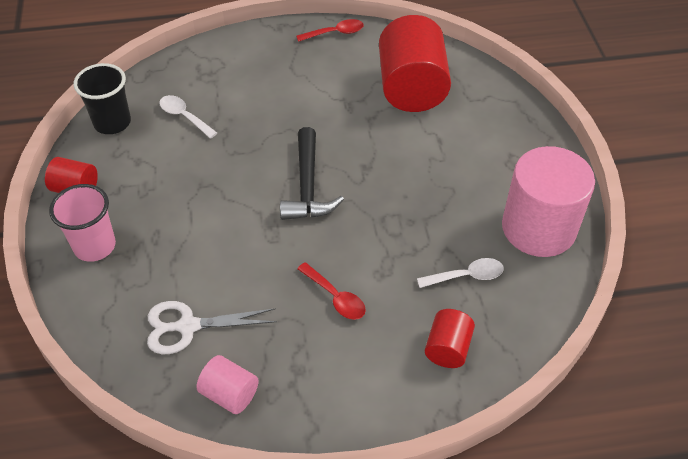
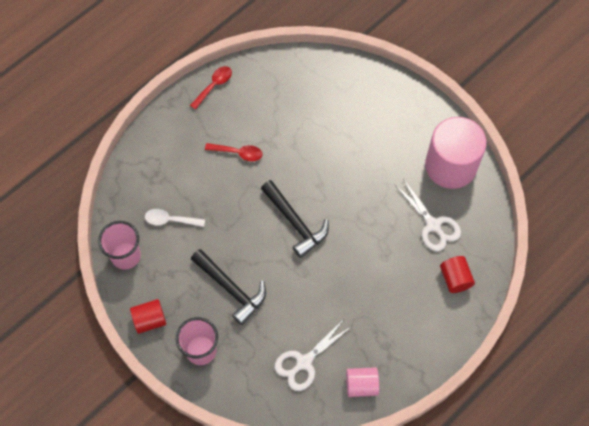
camera: 35 degrees left, 15 degrees up
black cup [74,63,131,134] -> pink cup [98,221,141,270]
red spoon [297,262,366,320] -> red spoon moved to [205,143,262,161]
red cylinder [379,15,451,112] -> none
white spoon [417,258,504,288] -> white scissors [394,179,461,251]
none -> black hammer [191,249,266,325]

